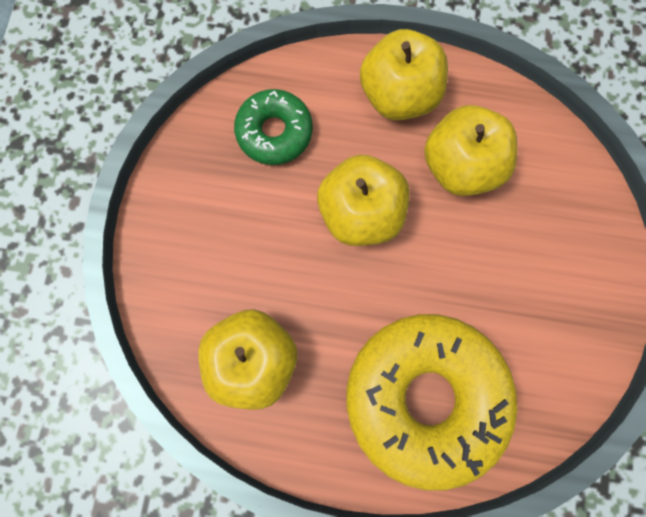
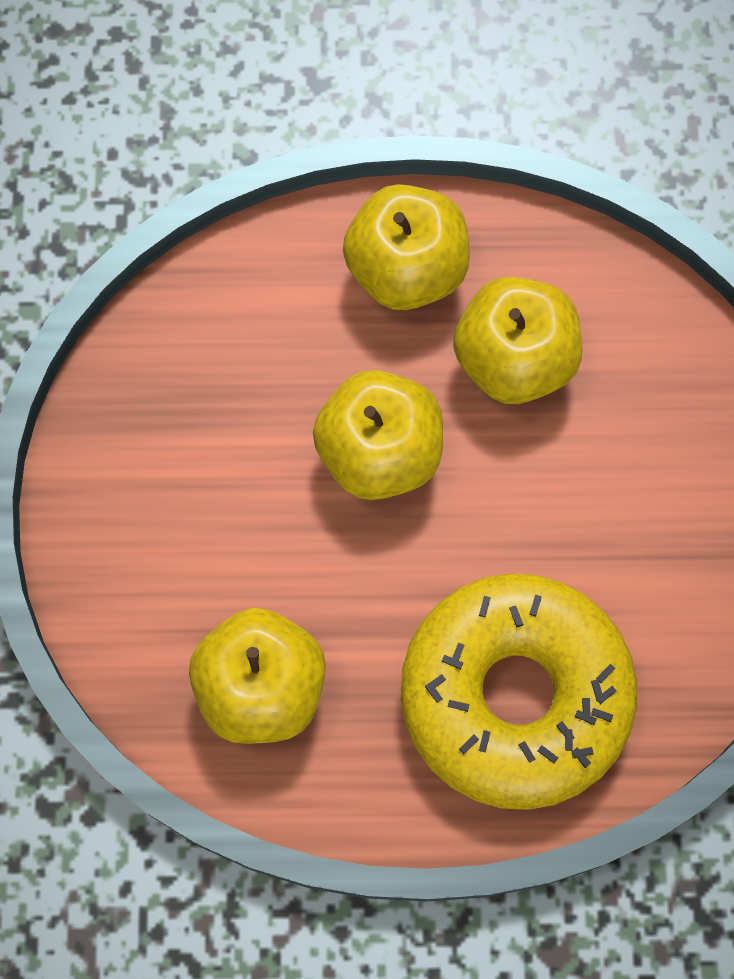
camera: 10 degrees left, 5 degrees down
green donut [234,89,313,165] -> none

